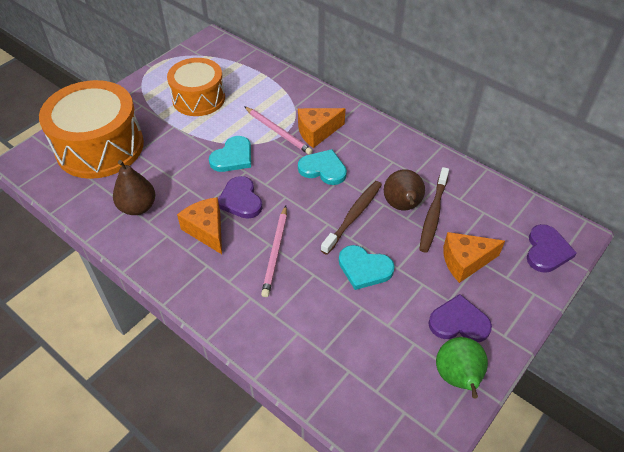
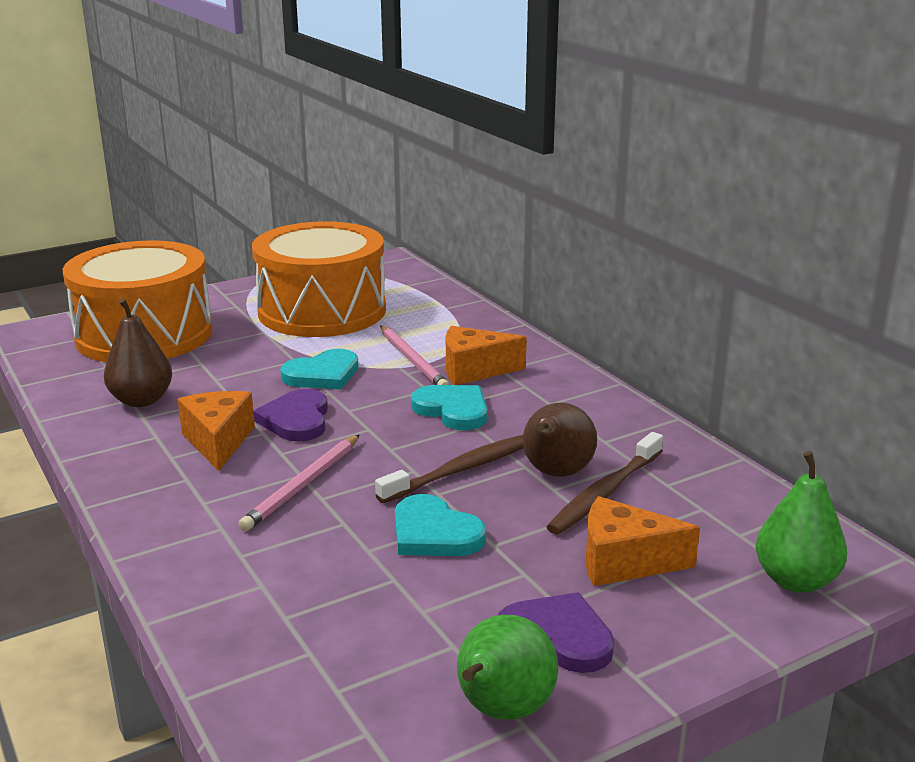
camera: 20 degrees right, 25 degrees down
orange drum [167,58,225,116] -> orange drum [252,221,386,337], size x1.52
purple heart [527,224,577,273] -> green pear [756,451,847,593]

